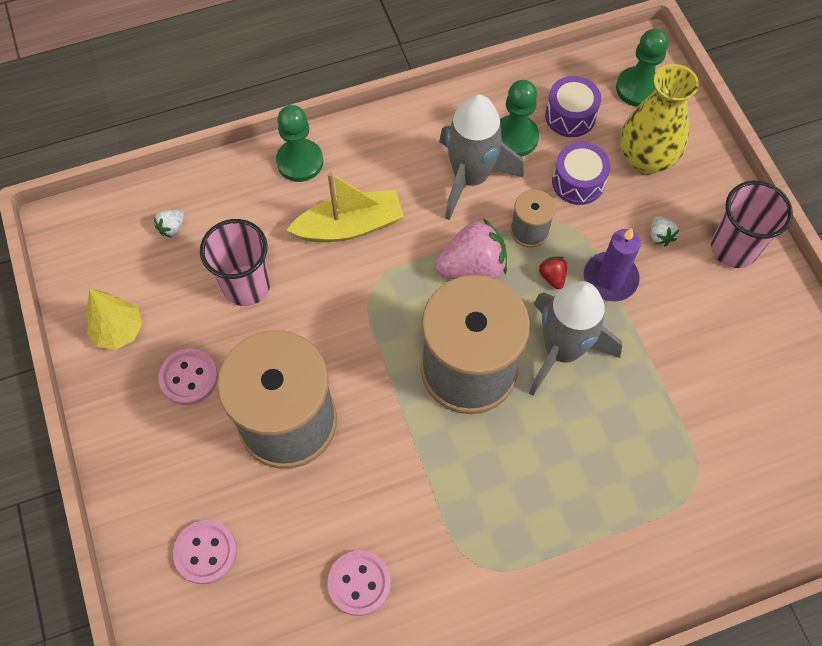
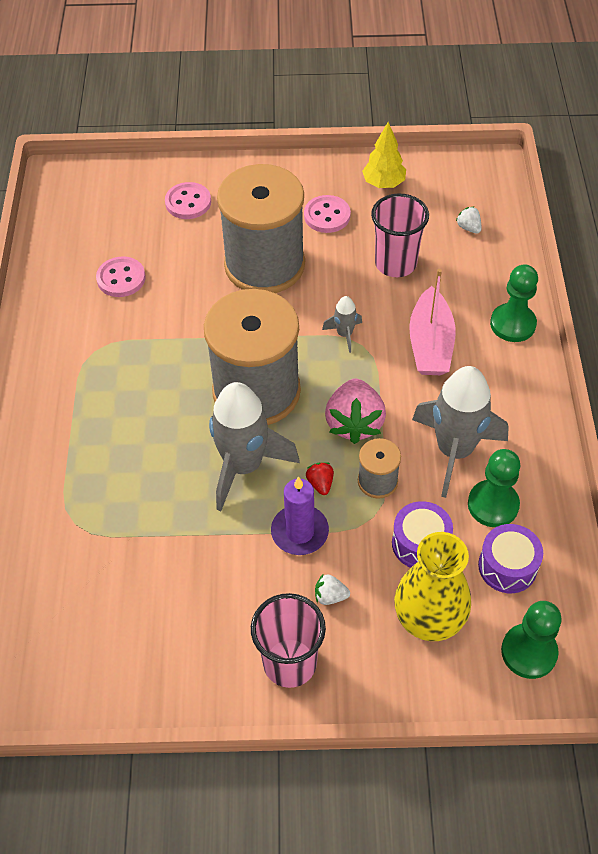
camera: 110 degrees right, 10 degrees down
yellow boat [286,172,404,242] -> pink boat [409,269,456,375]
red strawberry [539,257,567,289] -> red strawberry turned 105 degrees counterclockwise [306,462,334,495]
none -> grey rocket [322,296,362,353]

